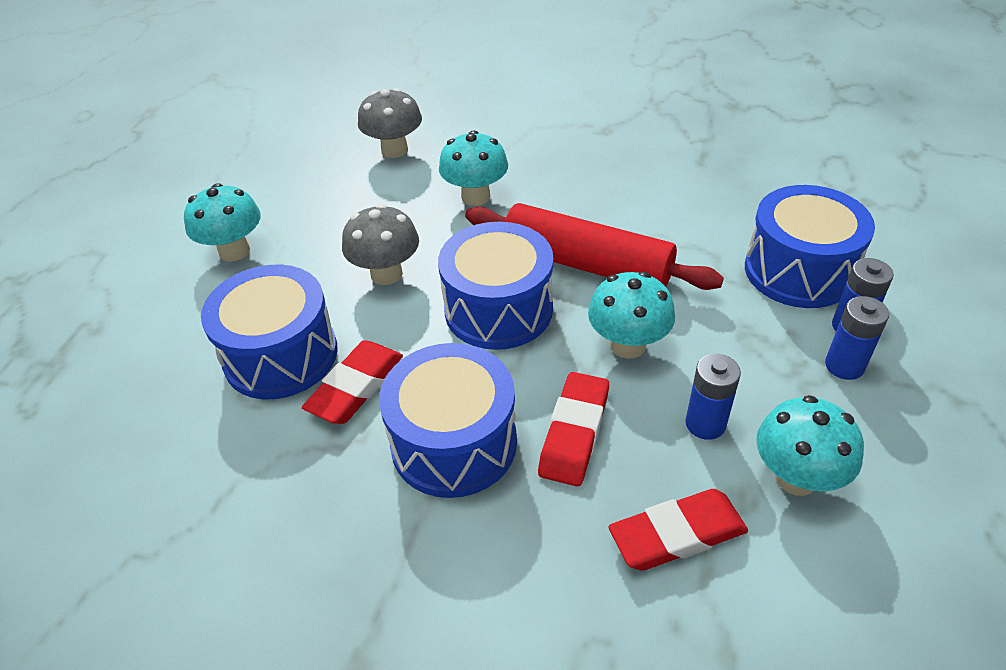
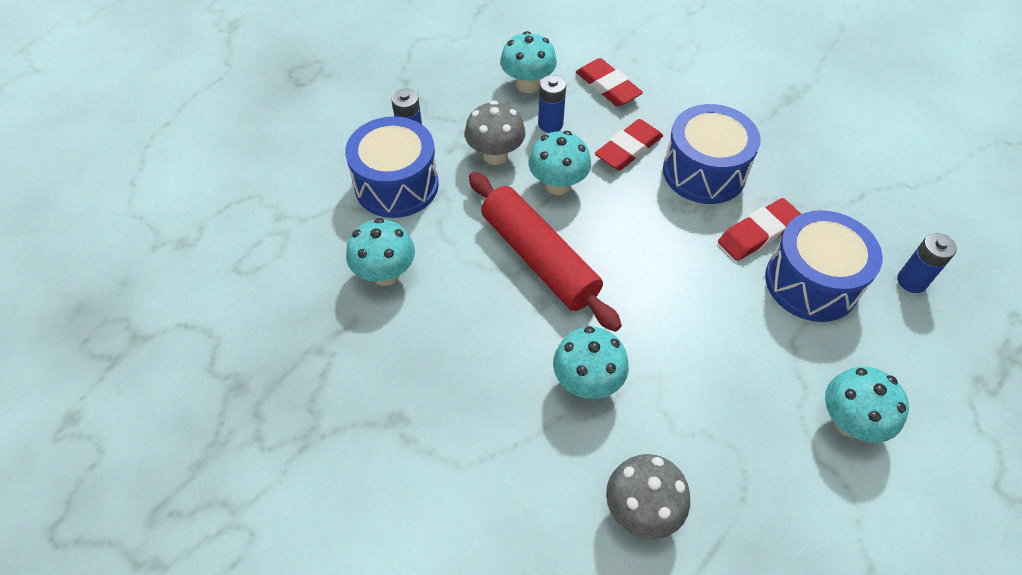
camera: 155 degrees left, 10 degrees up
grey mushroom [342,204,419,285] -> grey mushroom moved to [464,101,526,165]
blue drum [438,222,553,350] -> none
red eraser [608,489,748,571] -> red eraser turned 45 degrees clockwise [576,58,643,107]
blue battery [825,296,889,380] -> blue battery moved to [897,233,957,293]
none -> turquoise mushroom [346,218,415,286]

